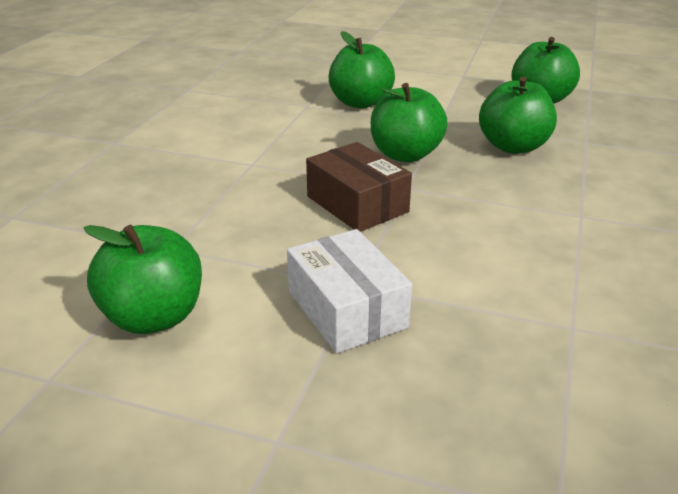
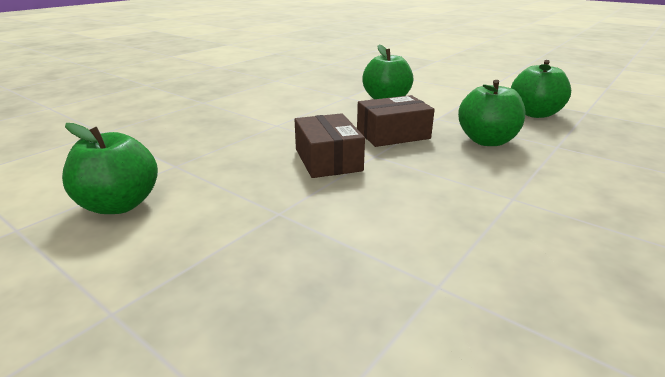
camera: 20 degrees right, 5 degrees down
white box [287,229,412,353] -> none
green apple [371,83,447,162] -> brown box [357,95,435,147]

